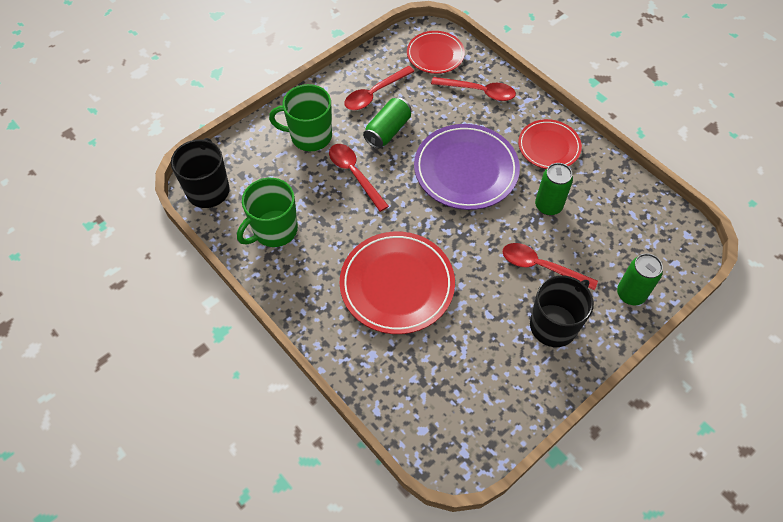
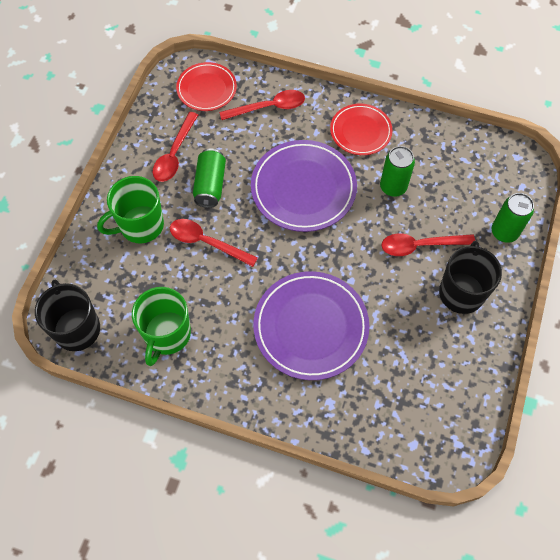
camera: 30 degrees left, 5 degrees up
red plate [339,231,455,334] -> purple plate [253,271,370,380]

